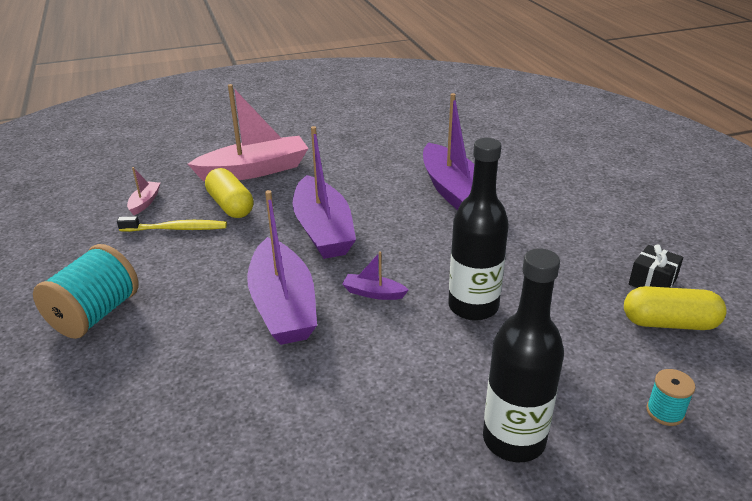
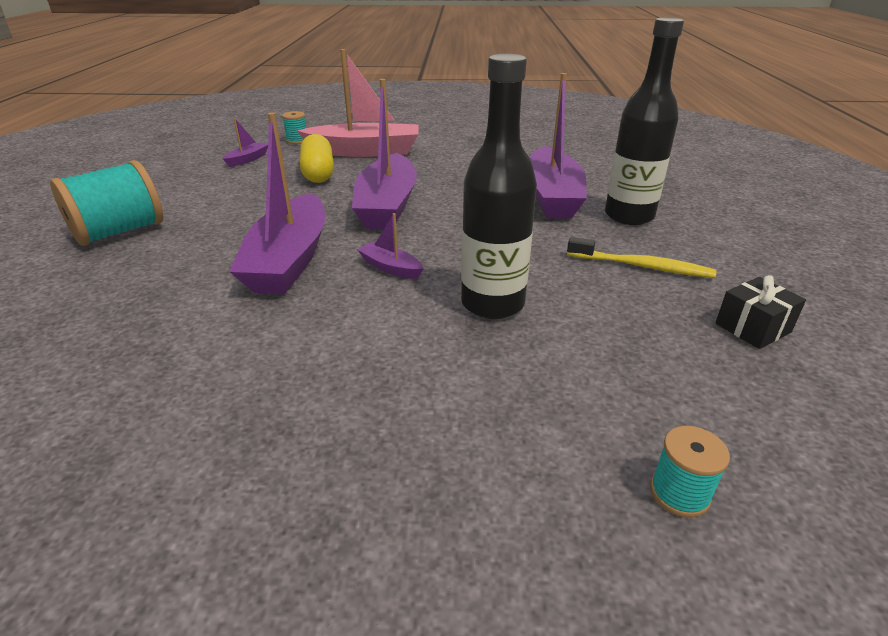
camera: 20 degrees right, 0 degrees up
yellow toothbrush [117,216,227,232] -> yellow toothbrush moved to [567,237,716,278]
pink boat [127,167,160,215] -> purple boat [223,118,268,167]
black bottle [483,248,564,462] -> black bottle moved to [605,17,684,225]
yellow capsule [624,286,727,330] -> none
none -> turquoise spool [282,111,306,144]

